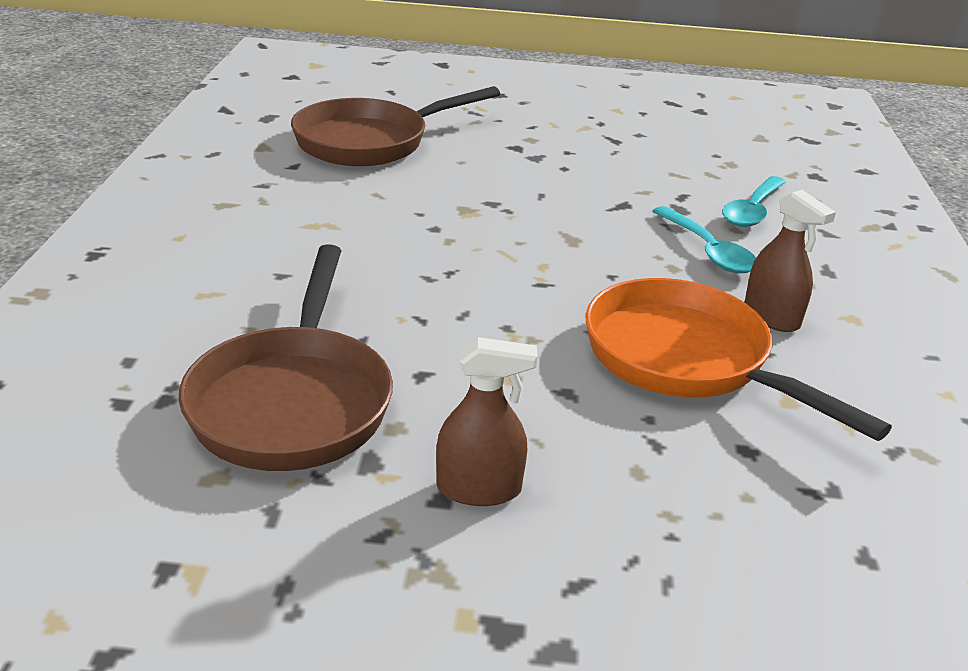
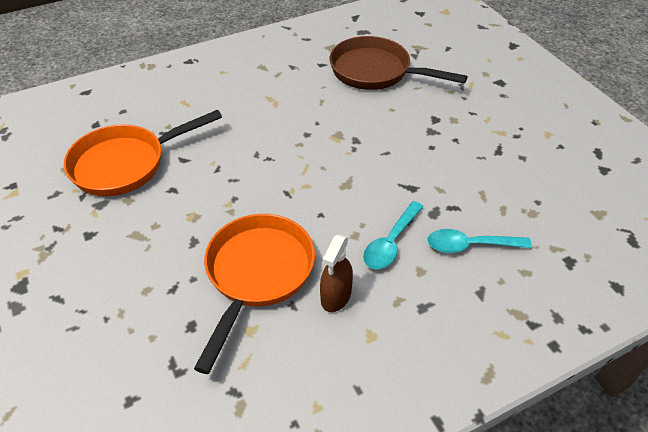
camera: 60 degrees right, 15 degrees up
brown pan [178,244,393,471] -> orange pan [64,110,222,196]
brown spray bottle [436,337,537,506] -> none

